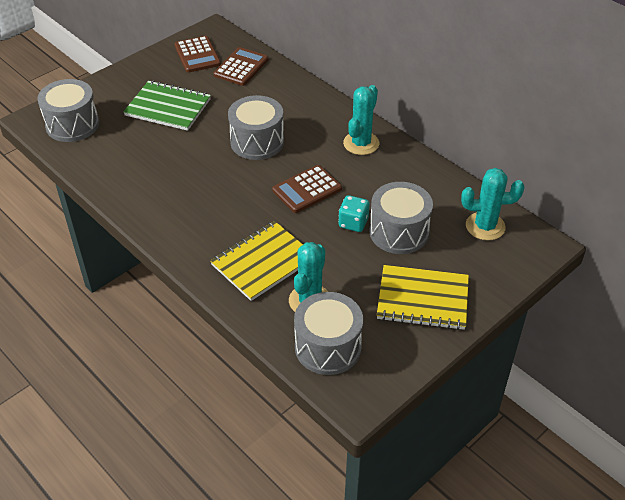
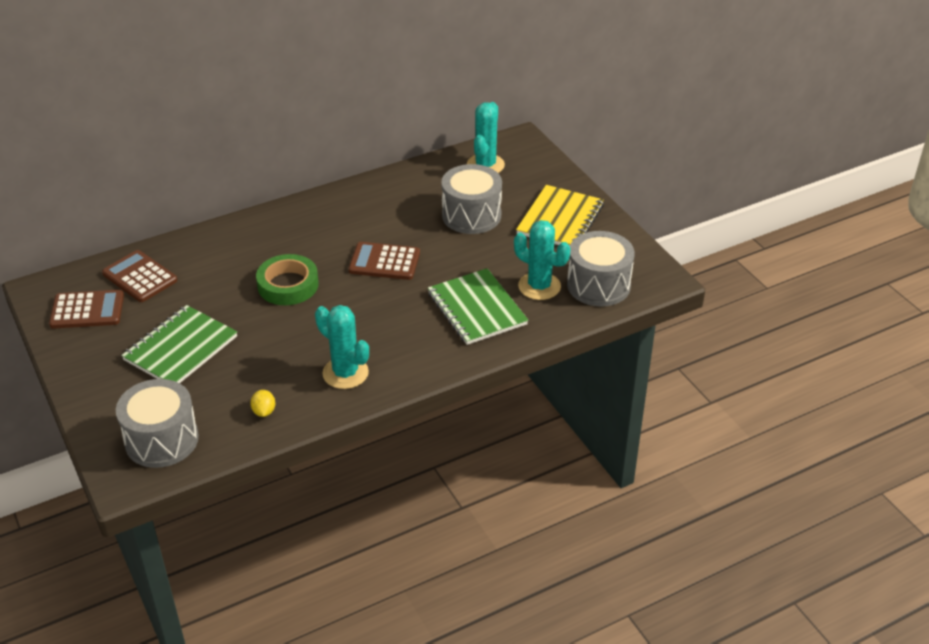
camera: 75 degrees left, 5 degrees down
yellow notebook [210,221,303,301] -> green notebook [428,268,528,345]
grey drum [228,95,284,160] -> green tape [256,254,319,305]
brown calculator [272,165,342,213] -> brown calculator turned 120 degrees clockwise [348,242,420,280]
turquoise dice [338,195,370,232] -> none
turquoise cactus [343,85,379,155] -> turquoise cactus moved to [315,305,369,389]
none -> yellow lemon [250,390,275,417]

